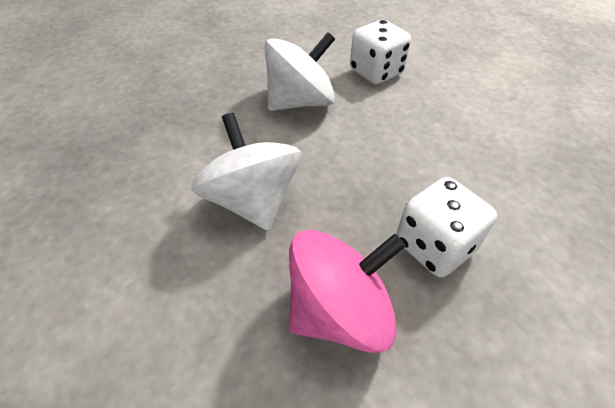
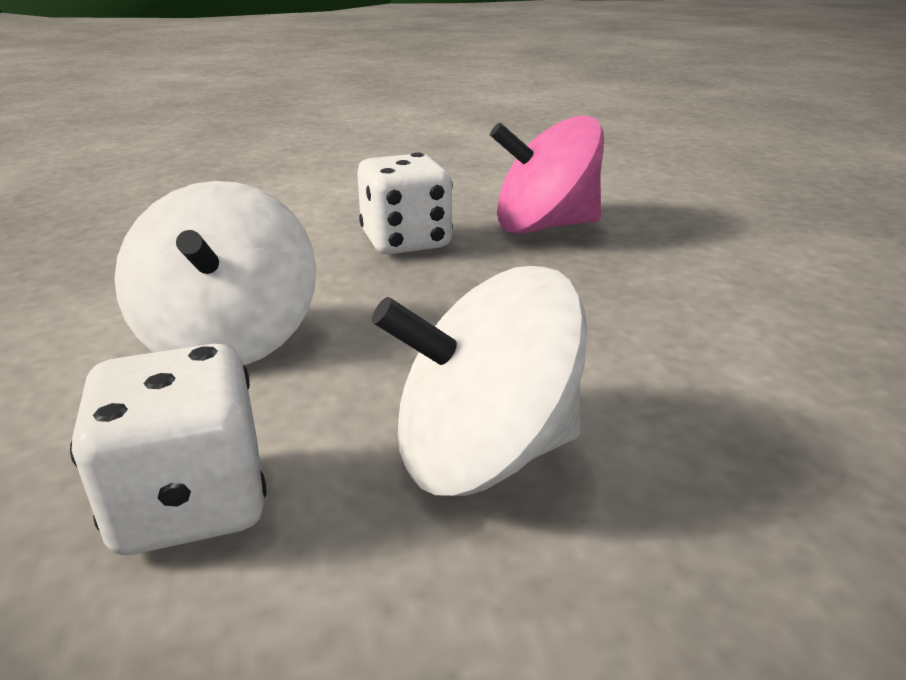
camera: 160 degrees left, 20 degrees down
white spinning top [191,113,302,231] -> white spinning top moved to [114,181,316,365]

